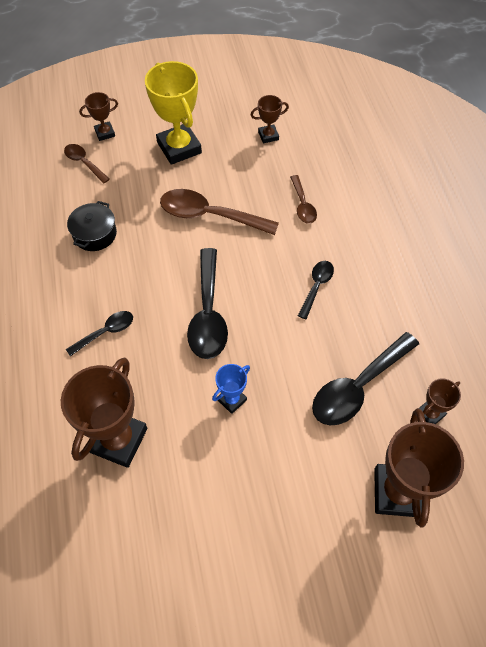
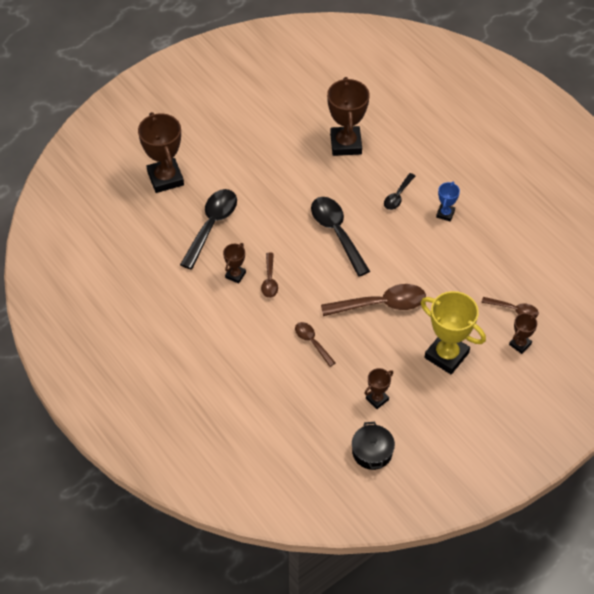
camera: 155 degrees right, 5 degrees down
black pot [67,201,117,251] -> black pot moved to [352,422,395,470]
blue trophy [212,364,250,414] -> blue trophy moved to [436,182,460,222]
black spoon [298,261,334,319] -> brown spoon [261,253,278,298]
brown trophy [419,378,461,424] -> brown trophy moved to [223,243,246,284]

